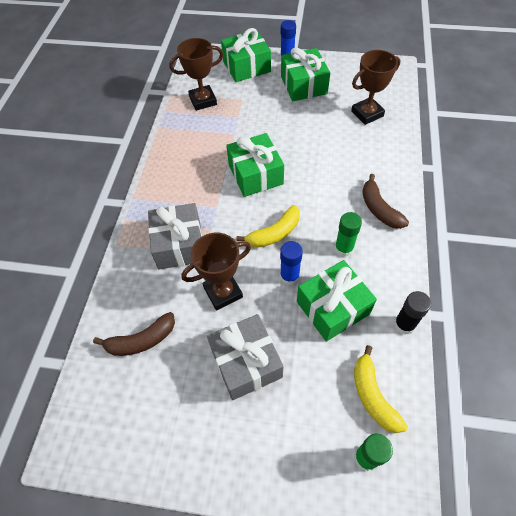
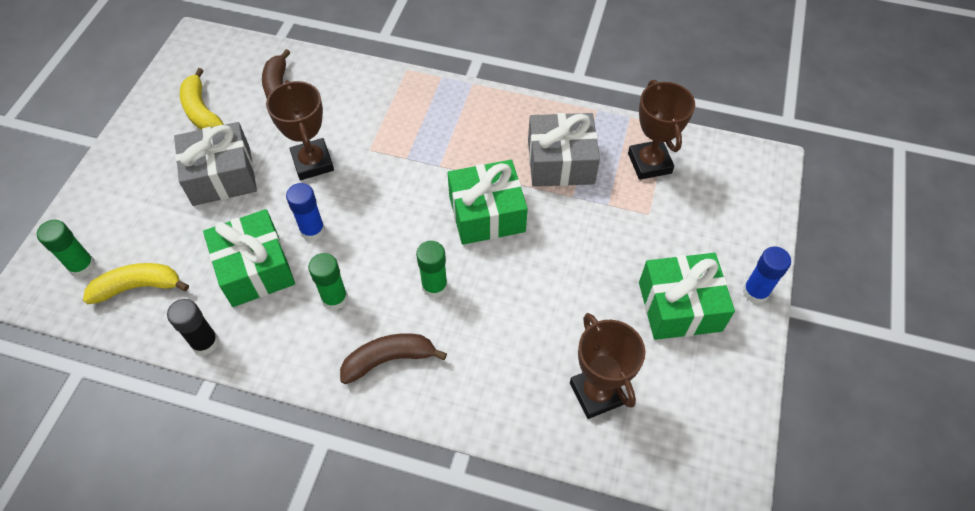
camera: 95 degrees right, 0 degrees up
grey gift [148,203,202,270] -> grey gift moved to [528,113,600,187]
green gift [221,28,271,82] -> none
yellow banana [237,205,300,248] -> yellow banana moved to [180,68,224,130]
none -> green glue stick [416,241,448,298]

